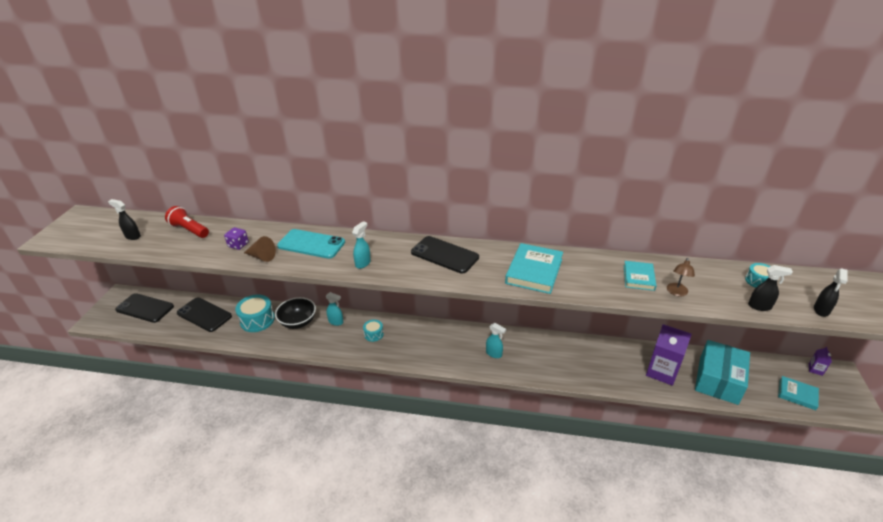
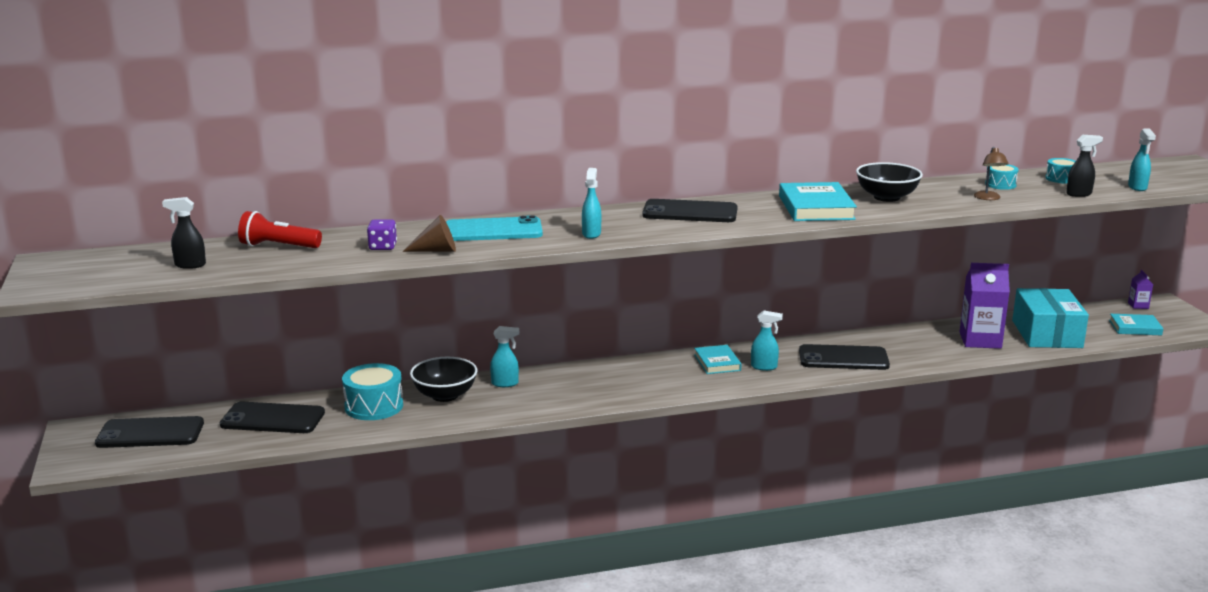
camera: 25 degrees left, 15 degrees down
turquoise drum [363,320,384,342] -> turquoise drum moved to [985,164,1019,190]
turquoise book [624,261,657,291] -> turquoise book moved to [694,345,741,374]
black spray bottle [814,268,848,317] -> turquoise spray bottle [1128,128,1156,191]
none -> black phone [799,344,890,370]
none -> black bowl [856,162,923,202]

